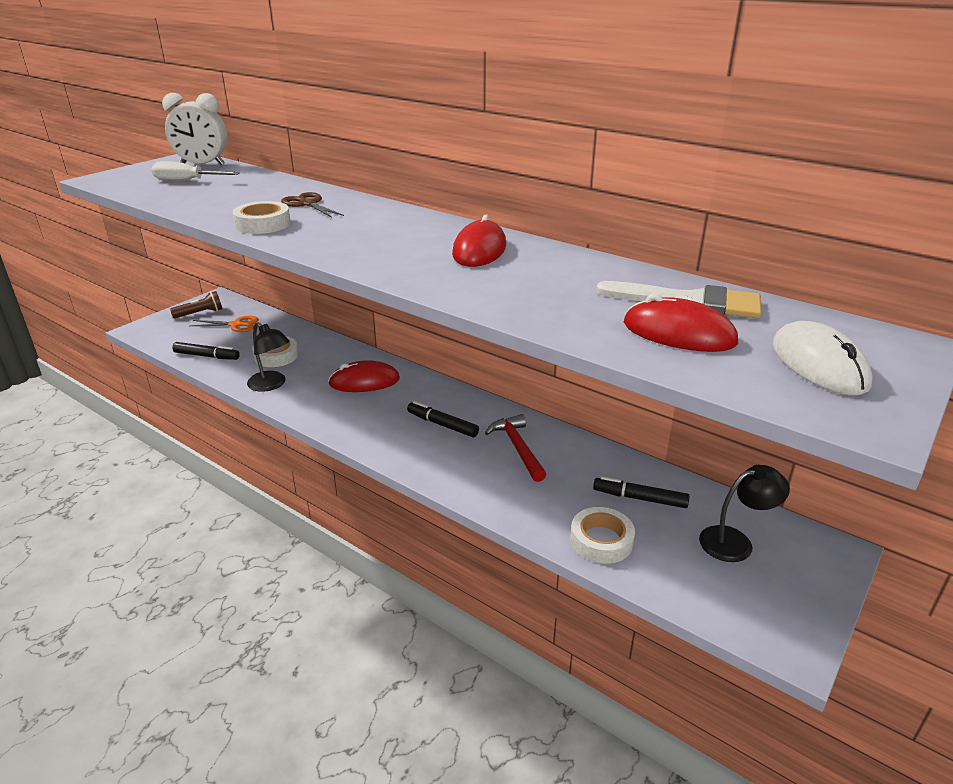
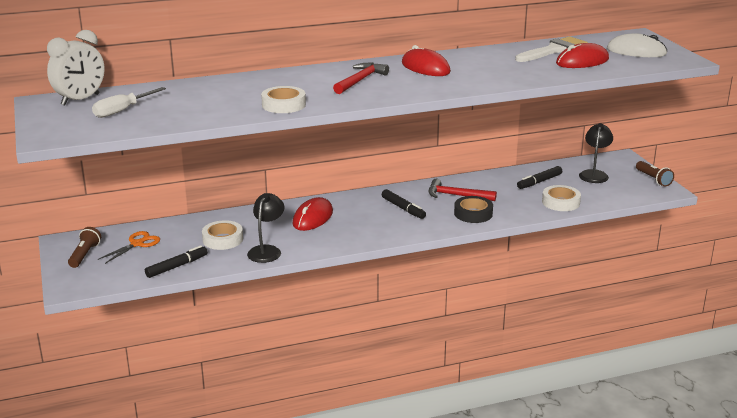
camera: 55 degrees left, 5 degrees down
black lamp [247,322,290,392] -> black lamp turned 60 degrees counterclockwise [247,193,284,263]
brown scissors [281,192,344,218] -> none
black marker [407,401,479,437] -> black marker turned 105 degrees counterclockwise [382,189,426,219]
none -> red hammer [333,63,389,94]
none -> black tape [454,196,493,223]
none -> brown flashlight [636,161,674,186]

